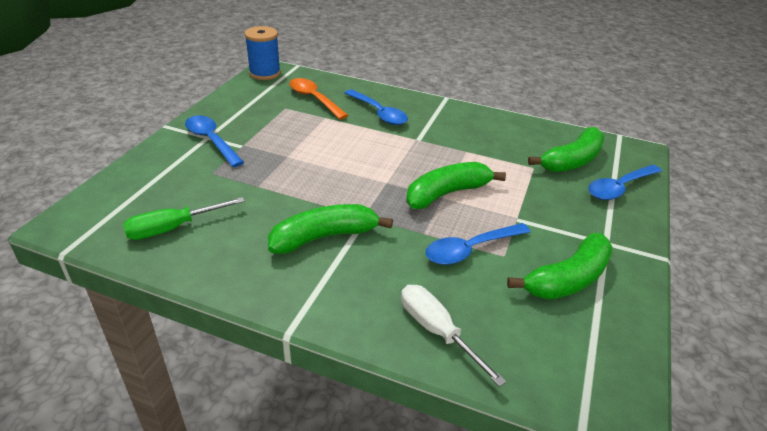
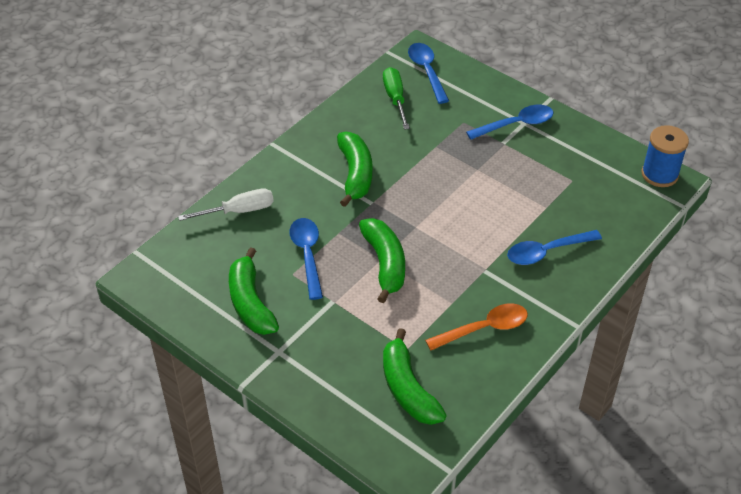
camera: 110 degrees right, 10 degrees up
orange spoon [289,78,349,119] -> orange spoon moved to [425,303,528,351]
blue spoon [588,165,662,200] -> blue spoon moved to [408,43,449,104]

